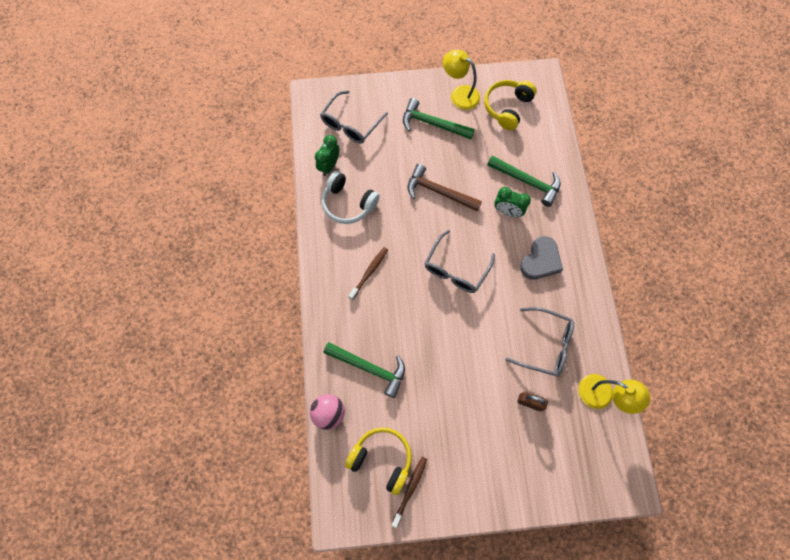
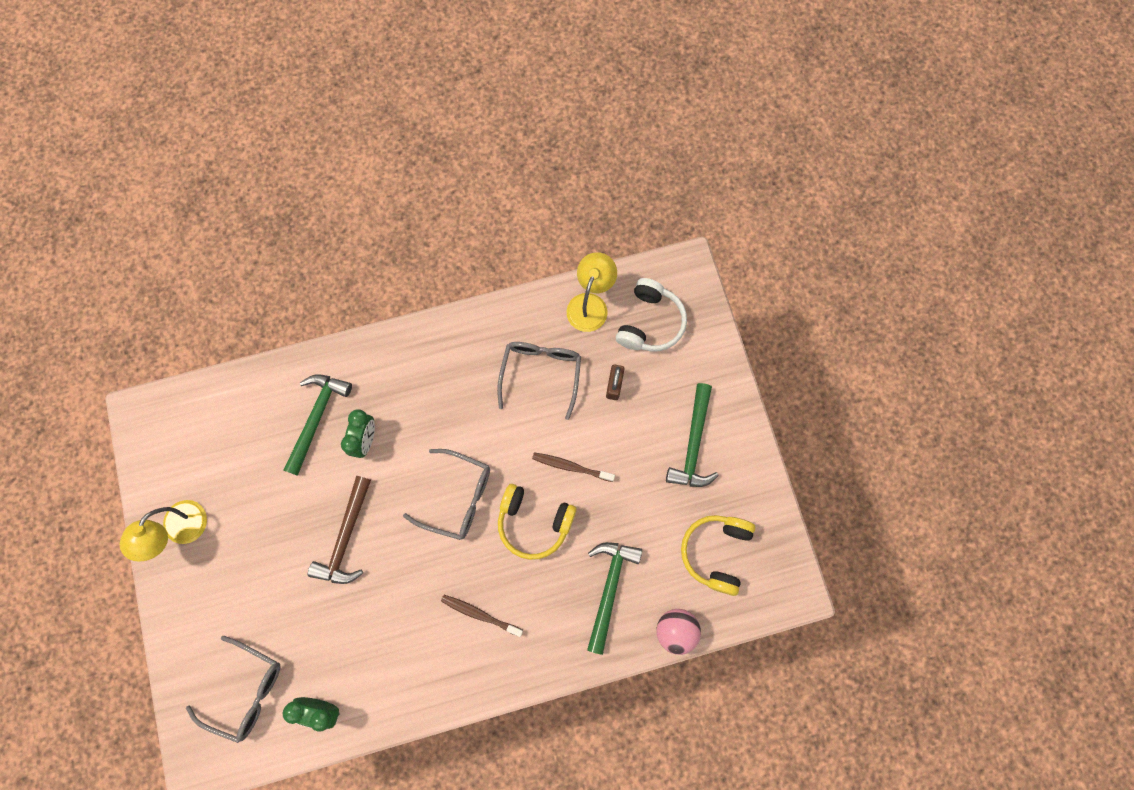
camera: 100 degrees left, 5 degrees up
white headphones [322,171,380,224] -> white headphones moved to [616,278,687,351]
brown toothbrush [391,456,427,528] -> brown toothbrush moved to [532,452,615,482]
green hammer [403,98,475,139] -> green hammer moved to [666,383,719,487]
yellow headphones [484,80,537,130] -> yellow headphones moved to [498,484,577,560]
grey heart [520,236,563,280] -> none

